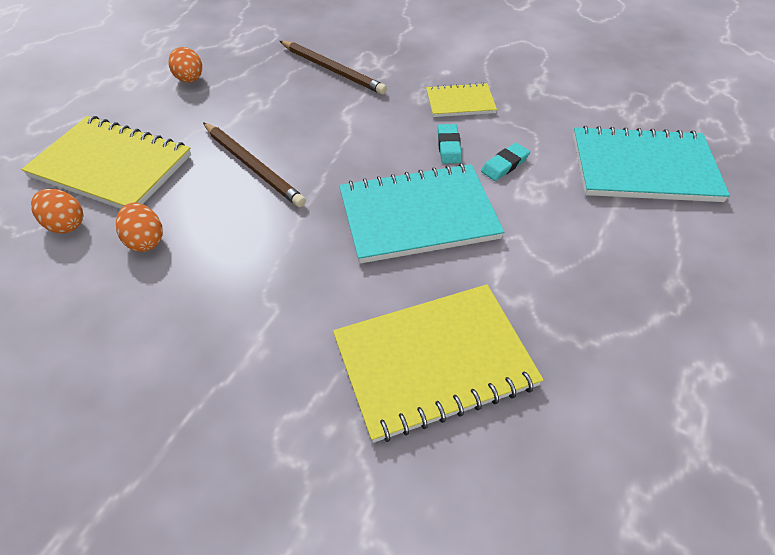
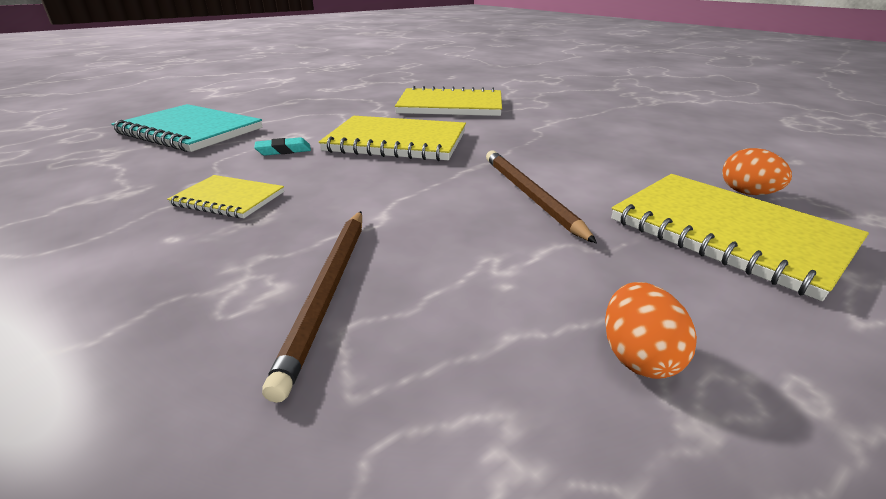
camera: 155 degrees left, 20 degrees down
orange egg [116,203,163,252] -> none
brown pencil [280,41,387,95] -> brown pencil turned 150 degrees counterclockwise [262,211,362,403]
turquoise notebook [339,163,504,264] -> yellow notebook [319,116,466,161]
turquoise eraser [438,124,462,163] -> none

